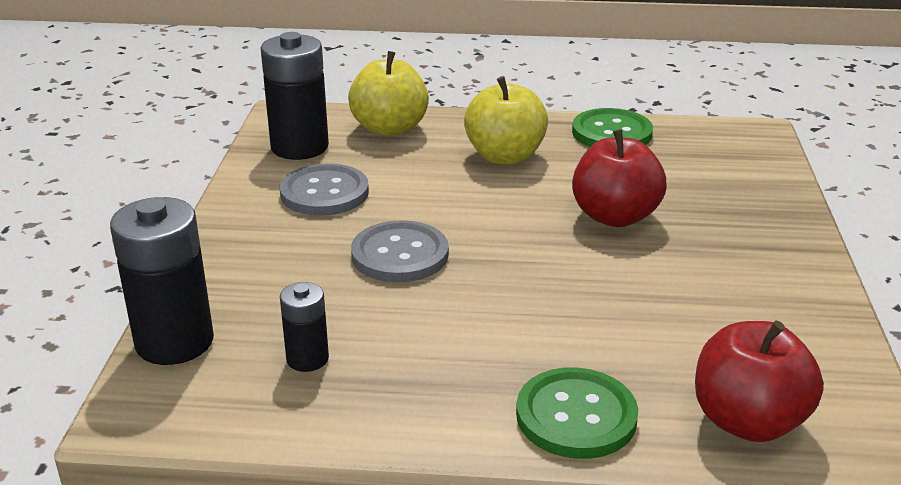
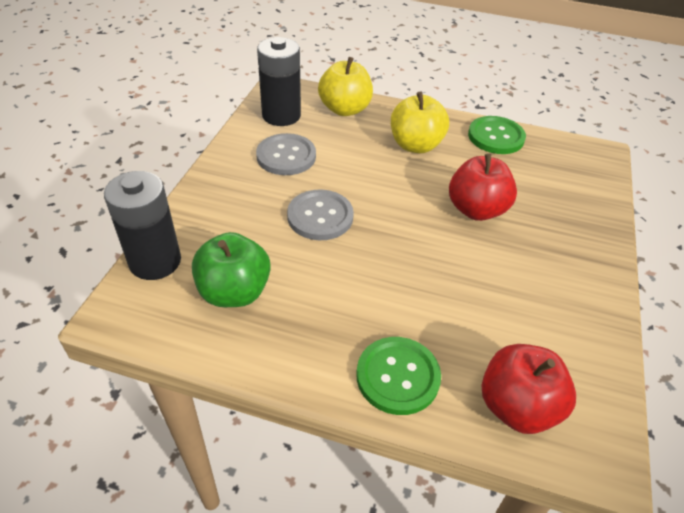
camera: 10 degrees right, 15 degrees up
black battery [280,282,329,372] -> green apple [192,232,271,307]

